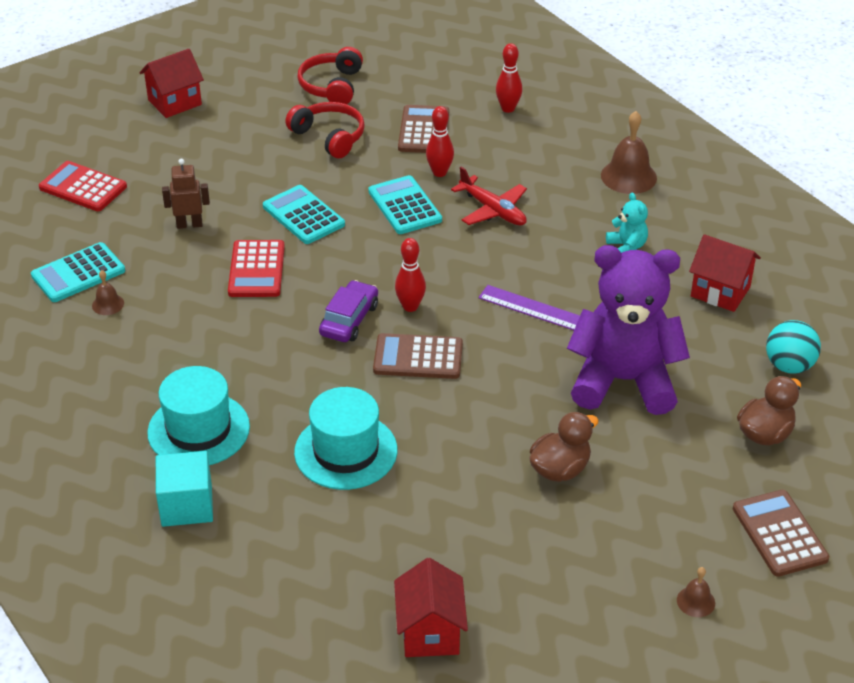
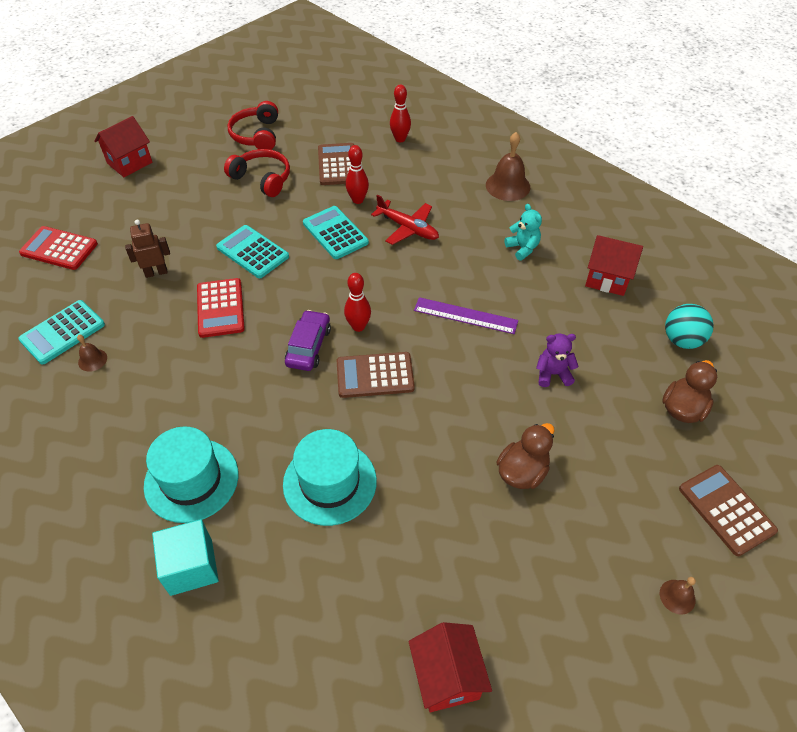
camera: 10 degrees left, 10 degrees up
purple teddy bear [567,245,690,415] -> purple teddy bear [536,334,579,387], size x0.41

